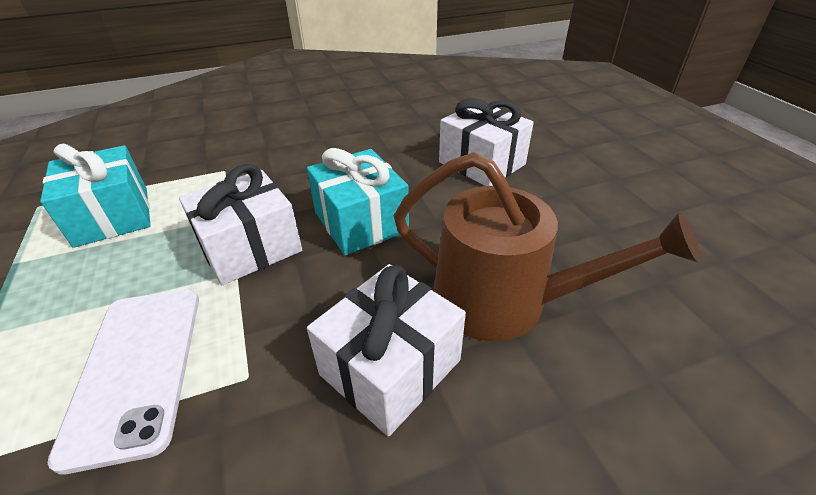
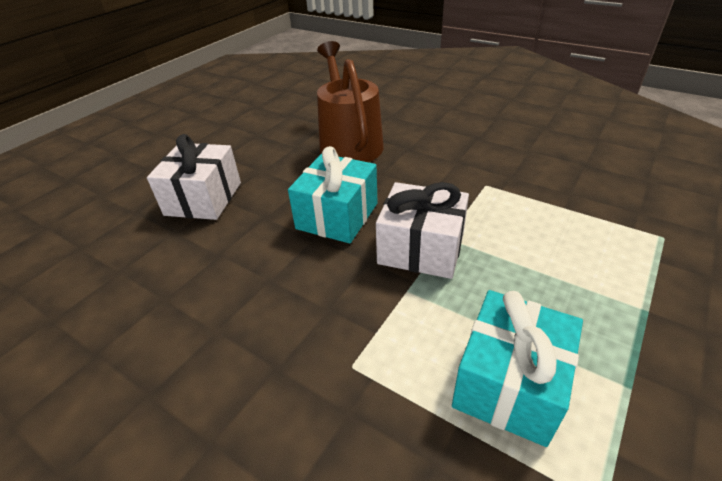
camera: 125 degrees left, 0 degrees up
white phone [48,289,199,475] -> none
white gift [307,264,466,437] -> none

